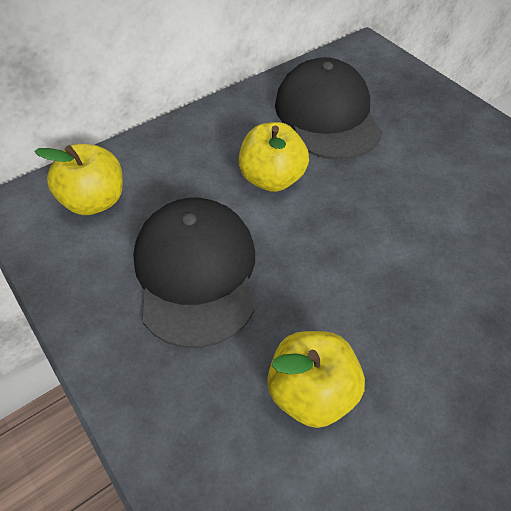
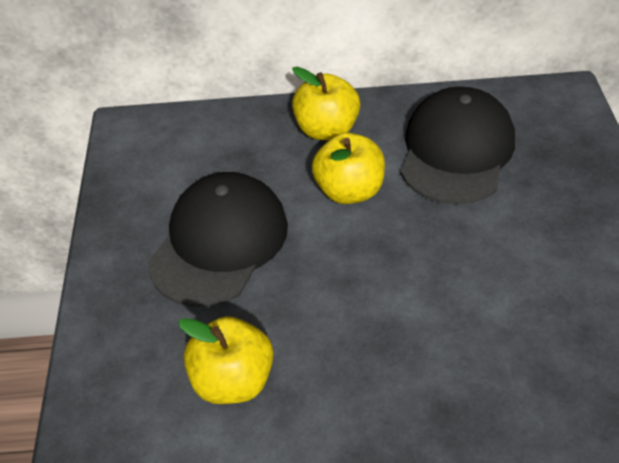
camera: 35 degrees right, 5 degrees down
yellow apple [34,144,123,215] -> yellow apple moved to [292,67,360,140]

